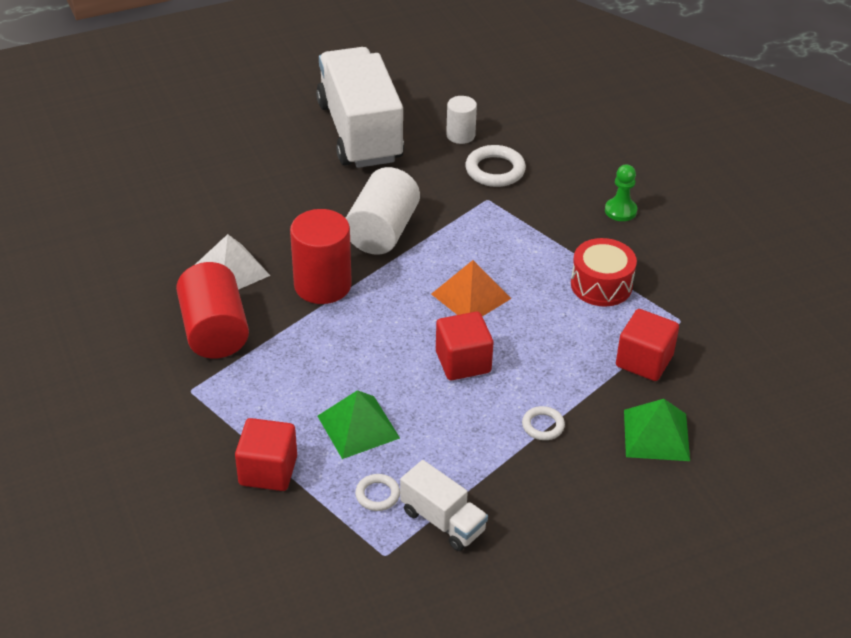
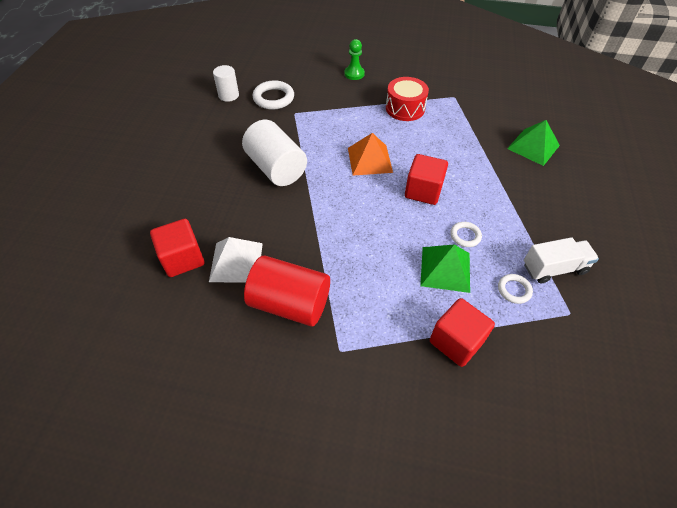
camera: 55 degrees left, 10 degrees up
red cylinder [290,209,352,304] -> none
white truck [316,47,404,168] -> none
white ring [522,406,565,440] -> white ring moved to [450,222,482,247]
red cube [616,309,679,381] -> red cube moved to [150,219,204,277]

